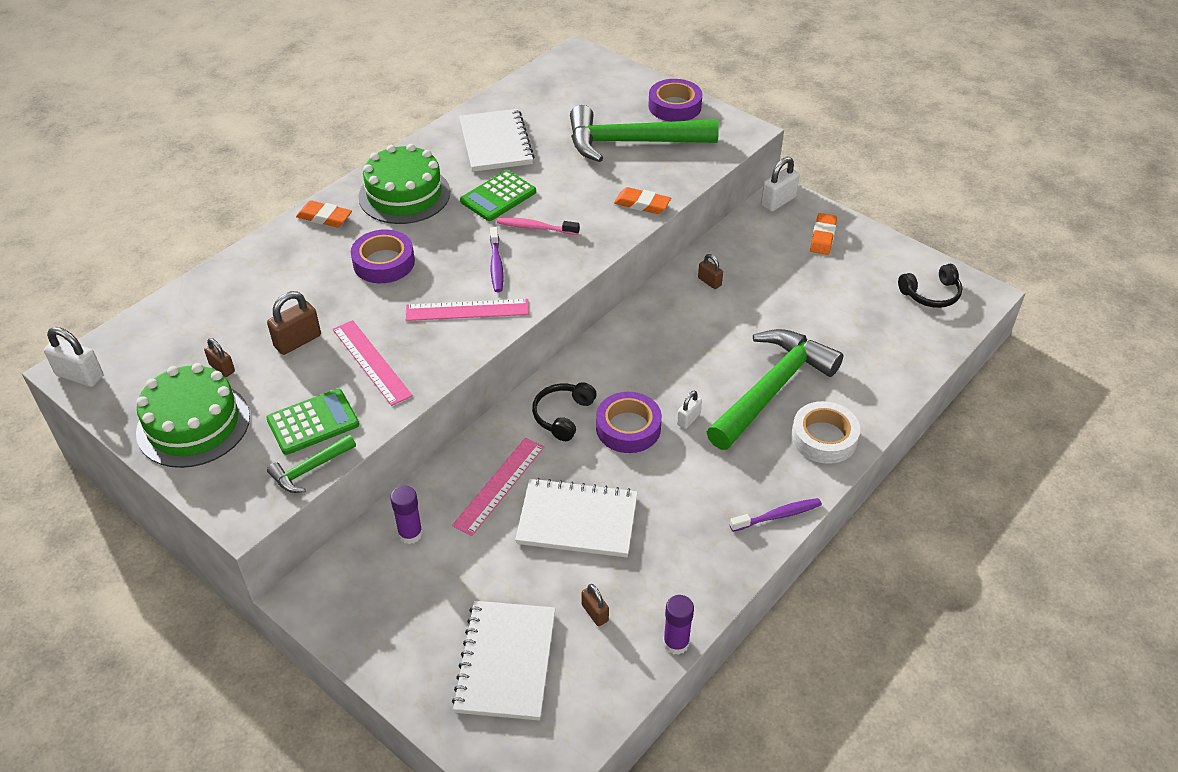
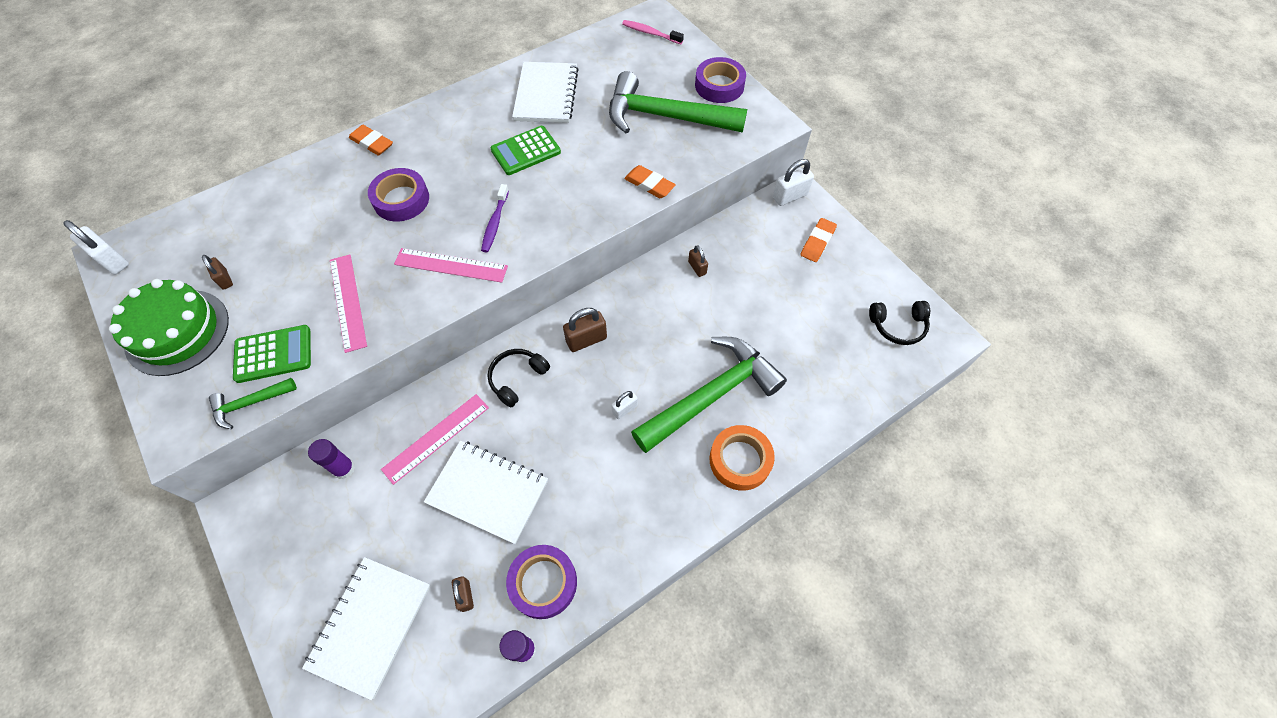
camera: 15 degrees right, 15 degrees up
brown padlock [267,291,321,355] -> brown padlock moved to [563,308,607,352]
green cake [358,144,450,224] -> none
pink toothbrush [497,217,580,235] -> pink toothbrush moved to [622,20,684,44]
purple tape [596,392,662,453] -> purple tape moved to [506,545,577,619]
purple toothbrush [730,498,822,532] -> none
white tape [791,401,860,464] -> orange tape [710,425,775,491]

